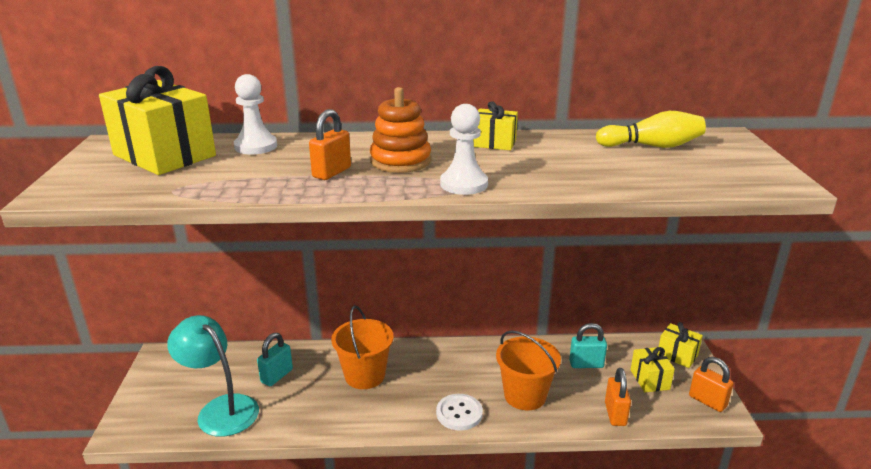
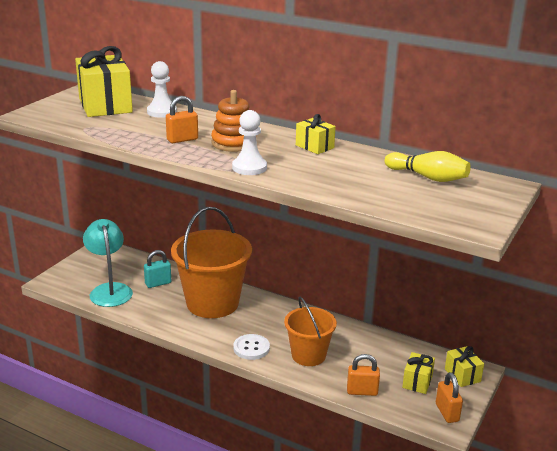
camera: 30 degrees right, 0 degrees up
orange bucket [331,305,394,389] -> orange bucket [171,207,252,318], size x1.67
turquoise padlock [569,323,607,368] -> none
orange padlock [605,368,631,426] -> orange padlock turned 60 degrees clockwise [347,354,380,396]

